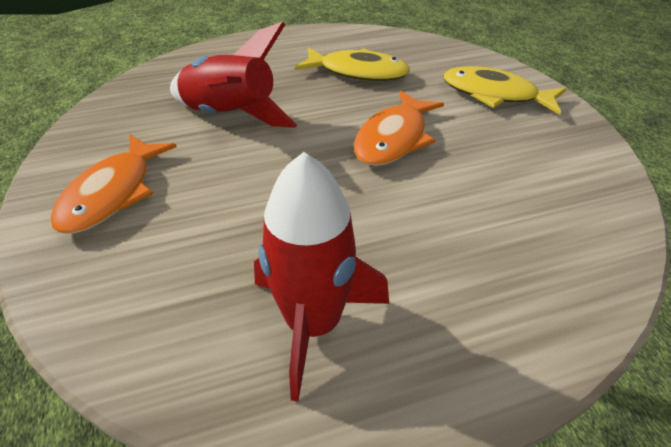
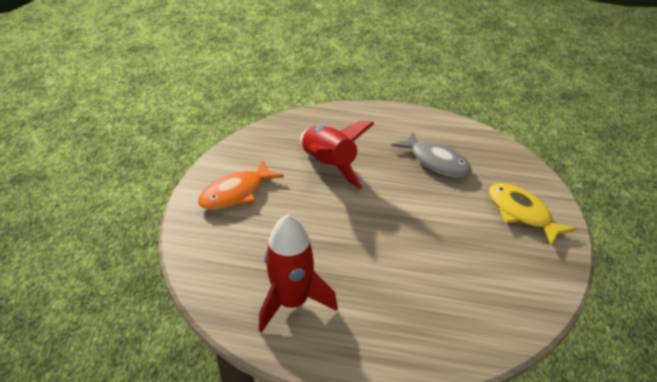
camera: 30 degrees right, 5 degrees down
yellow fish [295,47,410,81] -> grey fish [391,132,472,177]
orange fish [354,91,444,166] -> none

